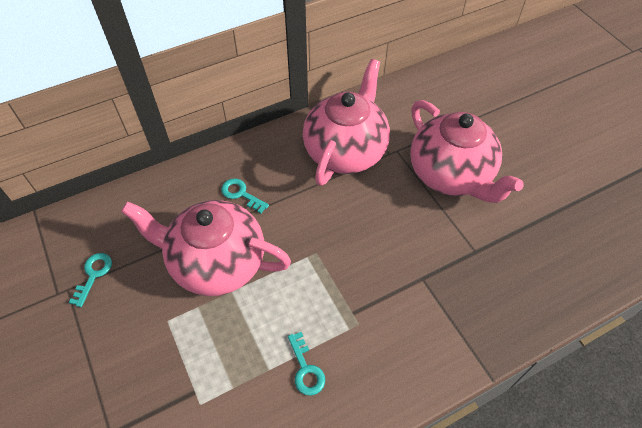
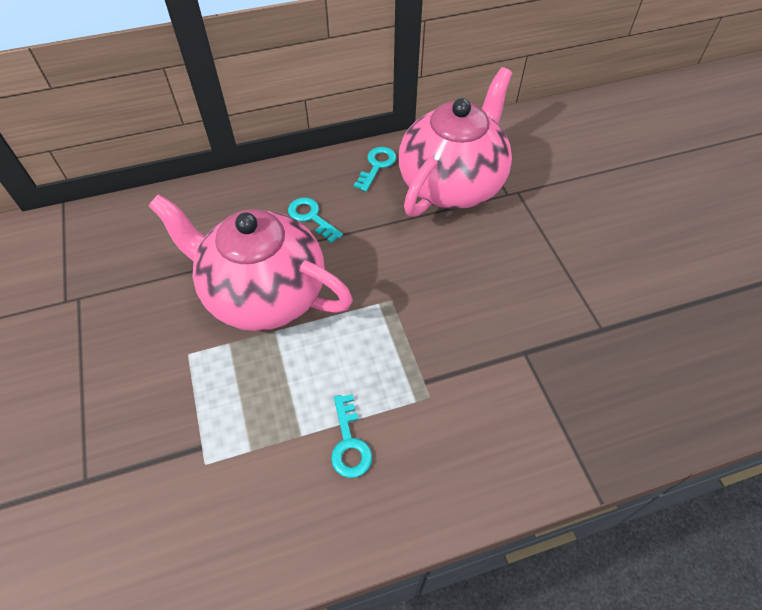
camera: 10 degrees right, 0 degrees up
turquoise key [69,253,112,307] -> turquoise key moved to [354,147,396,192]
pink teapot [410,100,524,203] -> none

